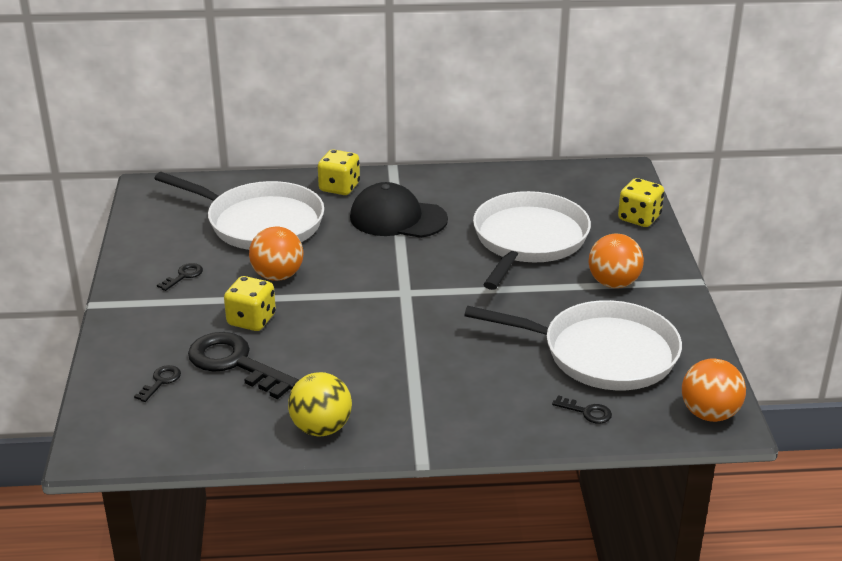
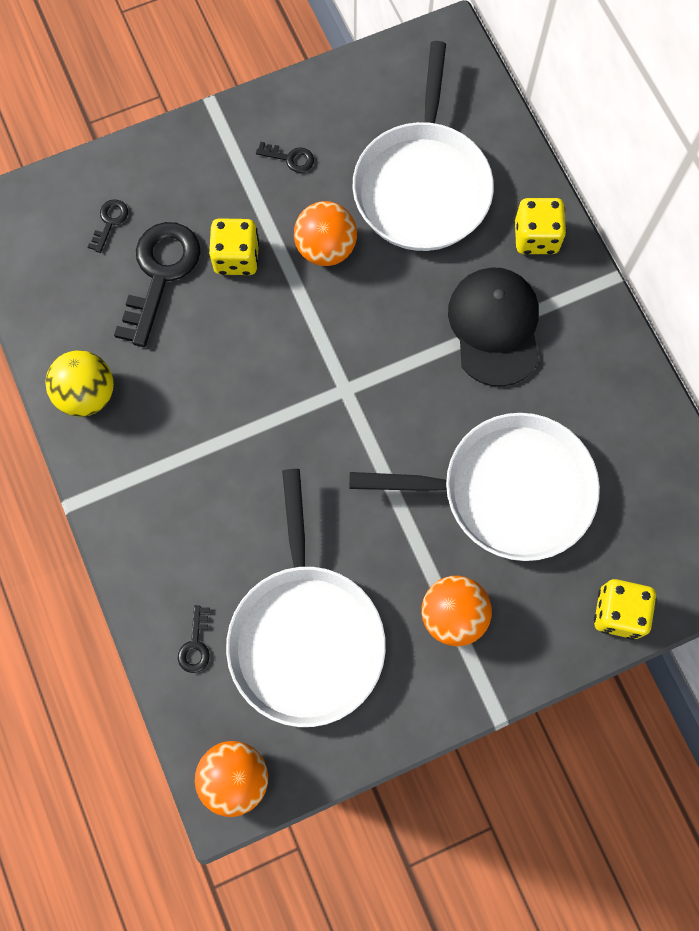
camera: 70 degrees right, 40 degrees up
black key [134,365,181,402] -> black key turned 75 degrees counterclockwise [88,199,128,253]

